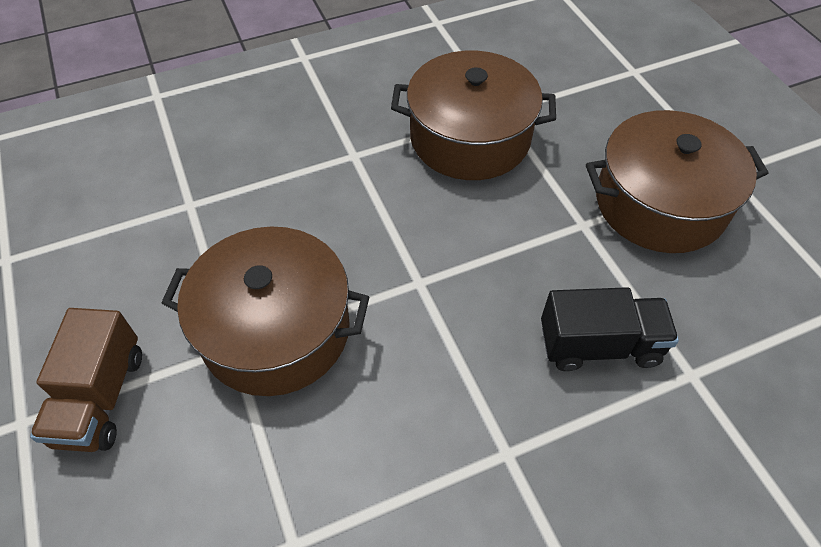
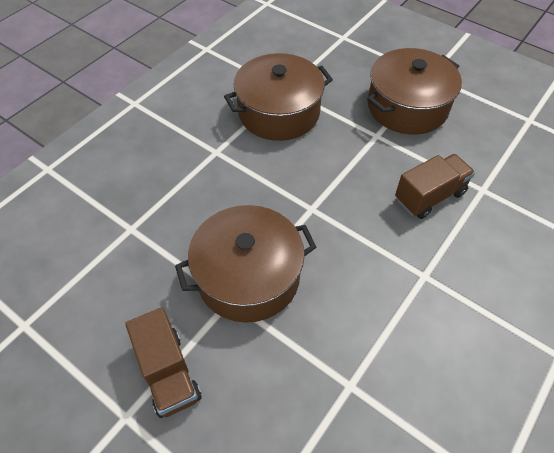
camera: 30 degrees left, 0 degrees up
black truck [541,287,679,371] -> brown truck [395,154,475,219]

